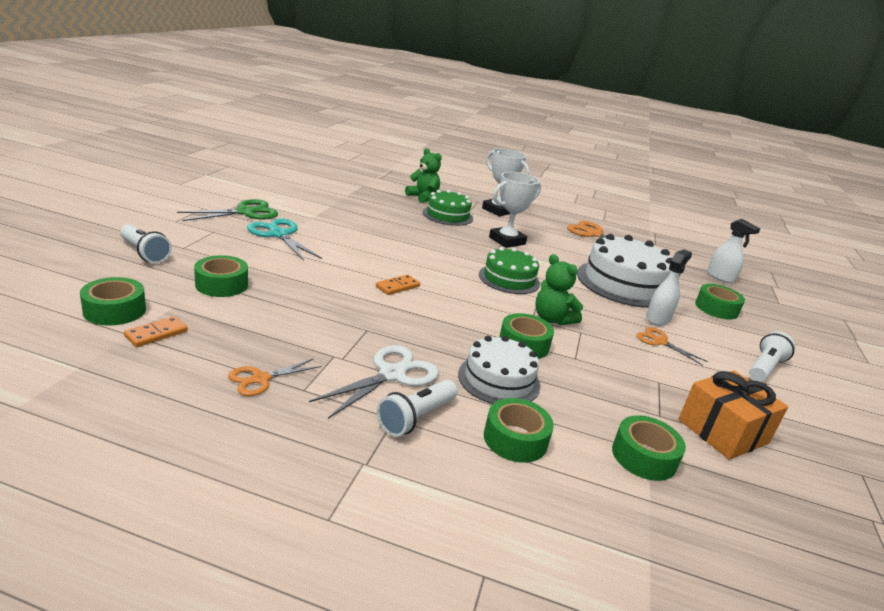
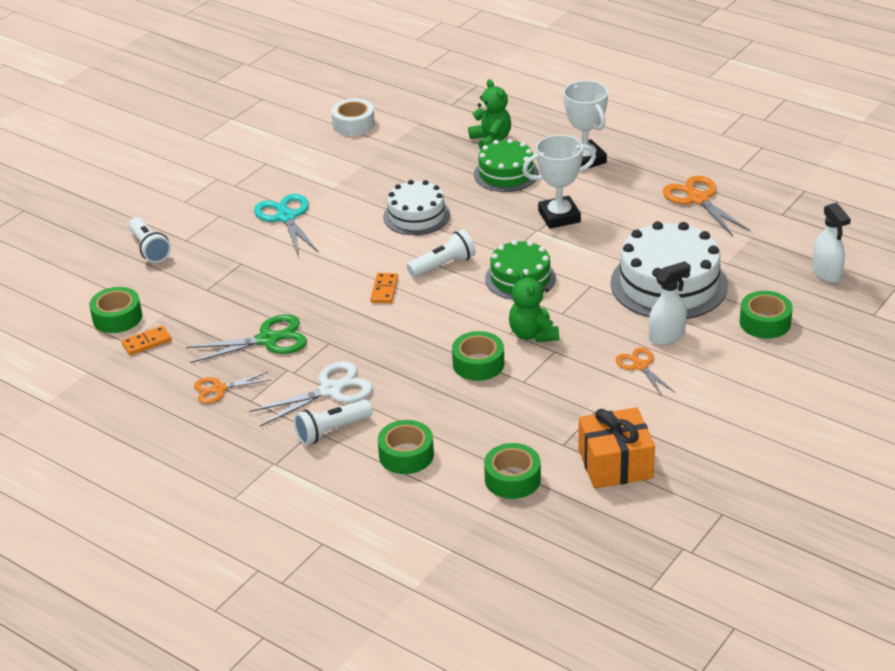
camera: 25 degrees right, 10 degrees up
green scissors [177,199,278,221] -> green scissors moved to [186,314,307,363]
green tape [194,255,248,297] -> none
orange domino [376,274,420,295] -> orange domino turned 60 degrees counterclockwise [370,273,398,303]
white cake [458,336,540,404] -> white cake moved to [383,180,450,235]
white flashlight [749,331,795,382] -> white flashlight moved to [407,229,476,277]
none -> white tape [331,99,375,136]

